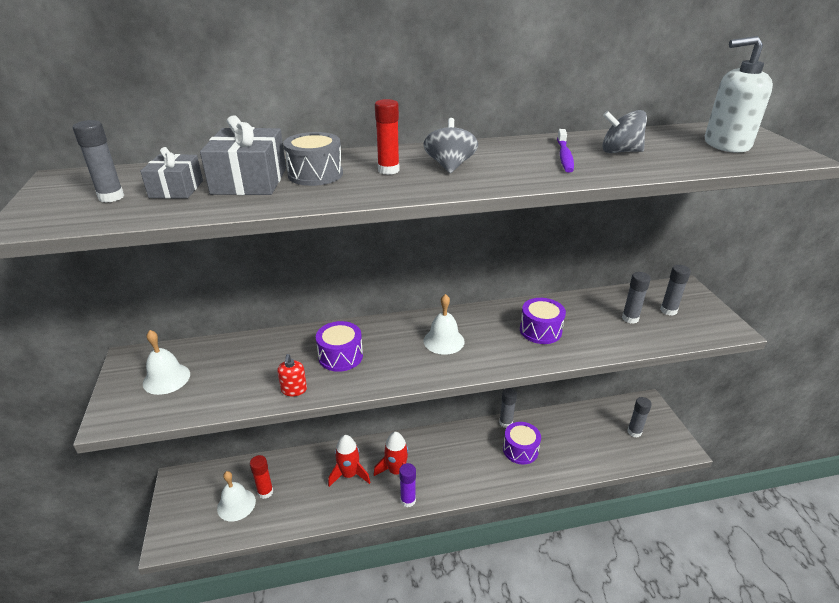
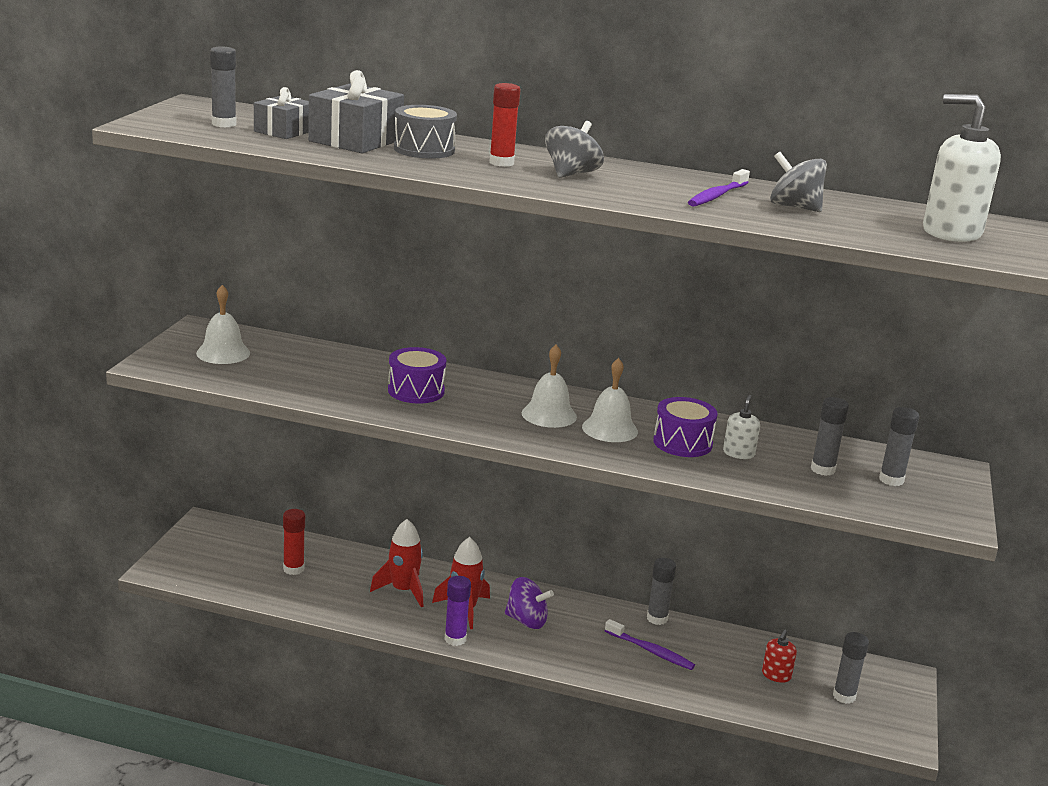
camera: 25 degrees right, 10 degrees down
white bell [217,471,256,521] -> white bell moved to [582,358,638,442]
red soap dispenser [277,354,307,396] -> red soap dispenser moved to [762,630,797,683]
purple drum [503,422,541,464] -> purple toothbrush [605,619,695,670]
none -> purple spinning top [505,577,554,629]
none -> white soap dispenser [723,395,760,459]

